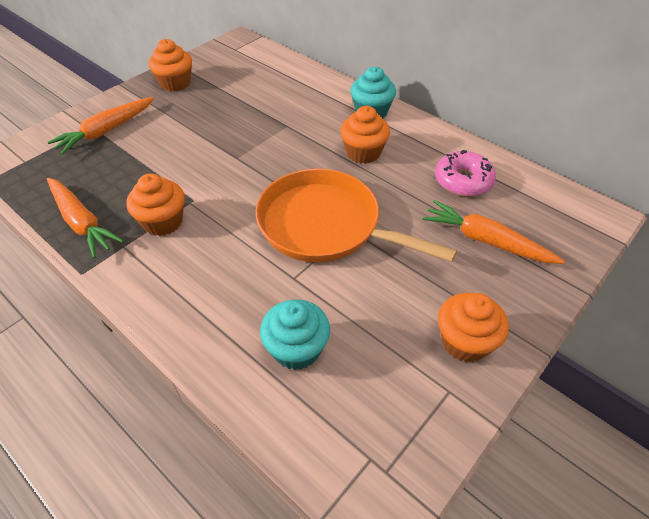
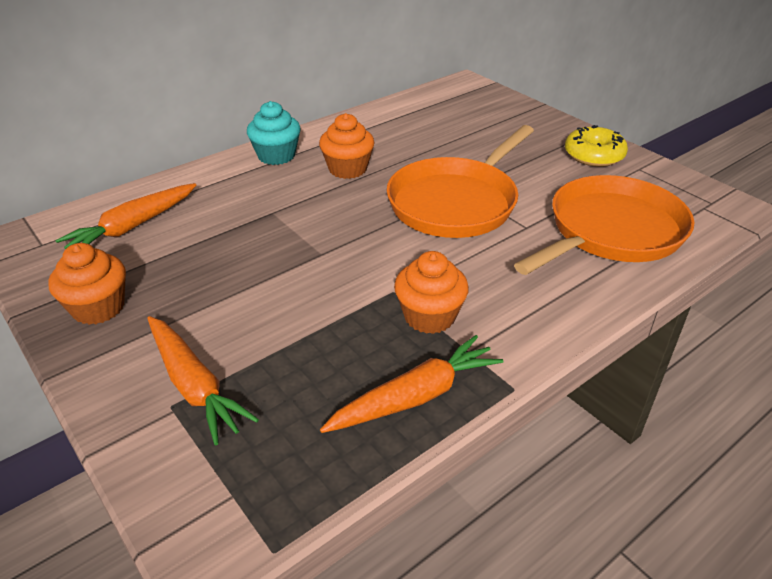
camera: 80 degrees left, 10 degrees down
turquoise cupcake [260,300,330,370] -> orange pan [514,175,694,275]
orange carrot [423,200,565,264] -> orange carrot moved to [55,183,196,249]
pink donut [435,150,496,197] -> none
orange cupcake [438,292,509,362] -> yellow donut [565,125,628,167]

